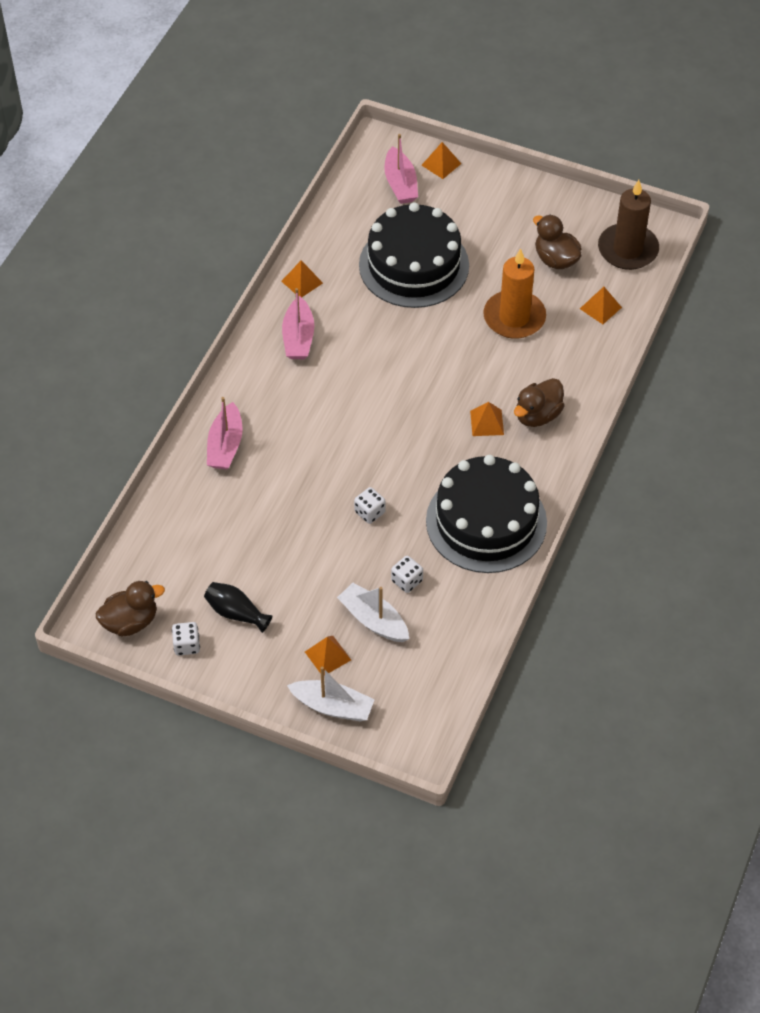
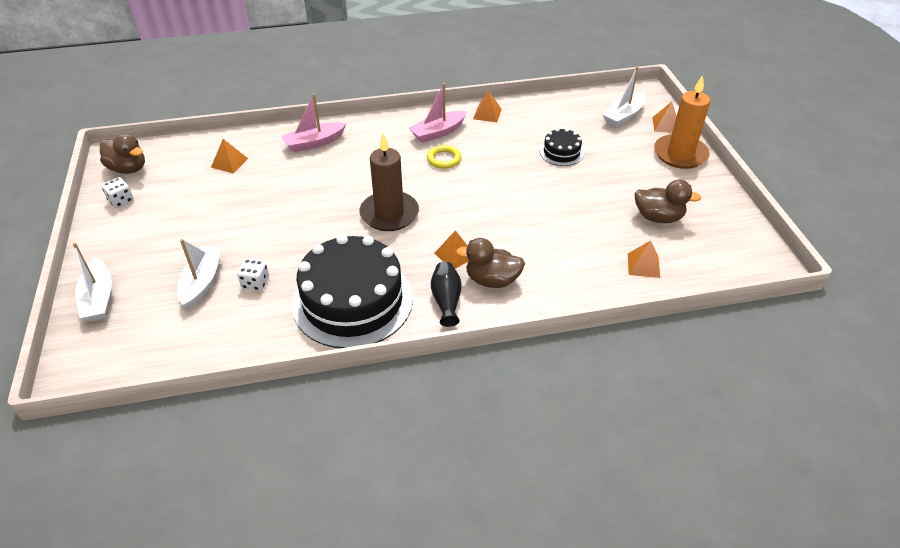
camera: 55 degrees right, 10 degrees down
black vase [204,582,272,633] -> black vase moved to [431,262,462,327]
orange pyramid [305,636,351,676] -> orange pyramid moved to [211,139,248,174]
white dice [354,487,386,524] -> none
black cake [359,202,469,308] -> black cake [540,128,584,166], size x0.45
pink boat [384,134,418,204] -> white boat [602,66,646,127]
orange candle [483,248,546,339] -> orange candle moved to [654,75,710,169]
brown duck [533,215,582,269] -> brown duck turned 90 degrees clockwise [634,180,701,223]
brown candle [598,180,659,270] -> brown candle moved to [359,133,419,231]
none -> yellow ring [427,145,461,169]

